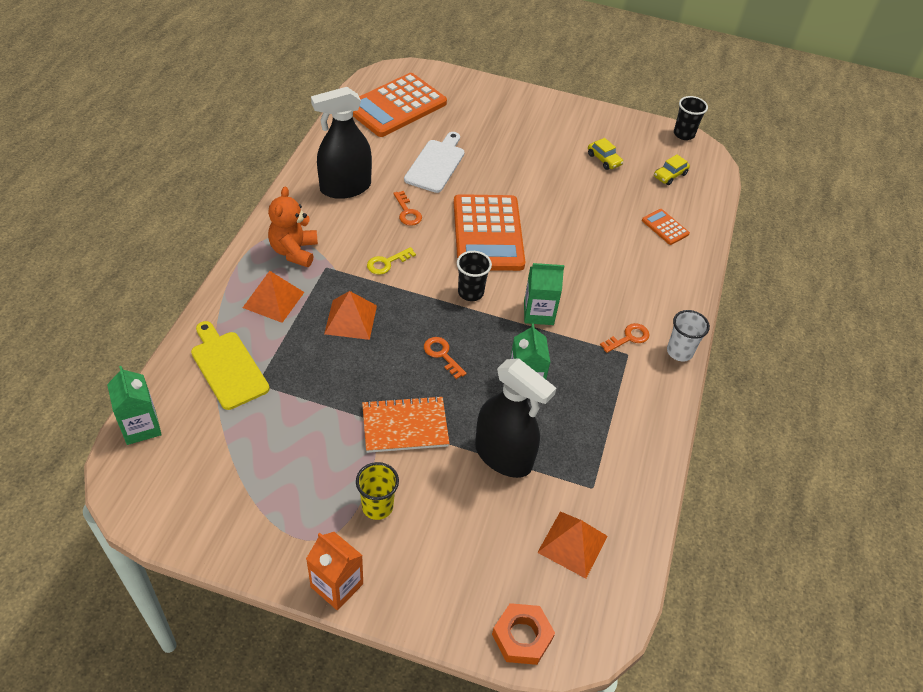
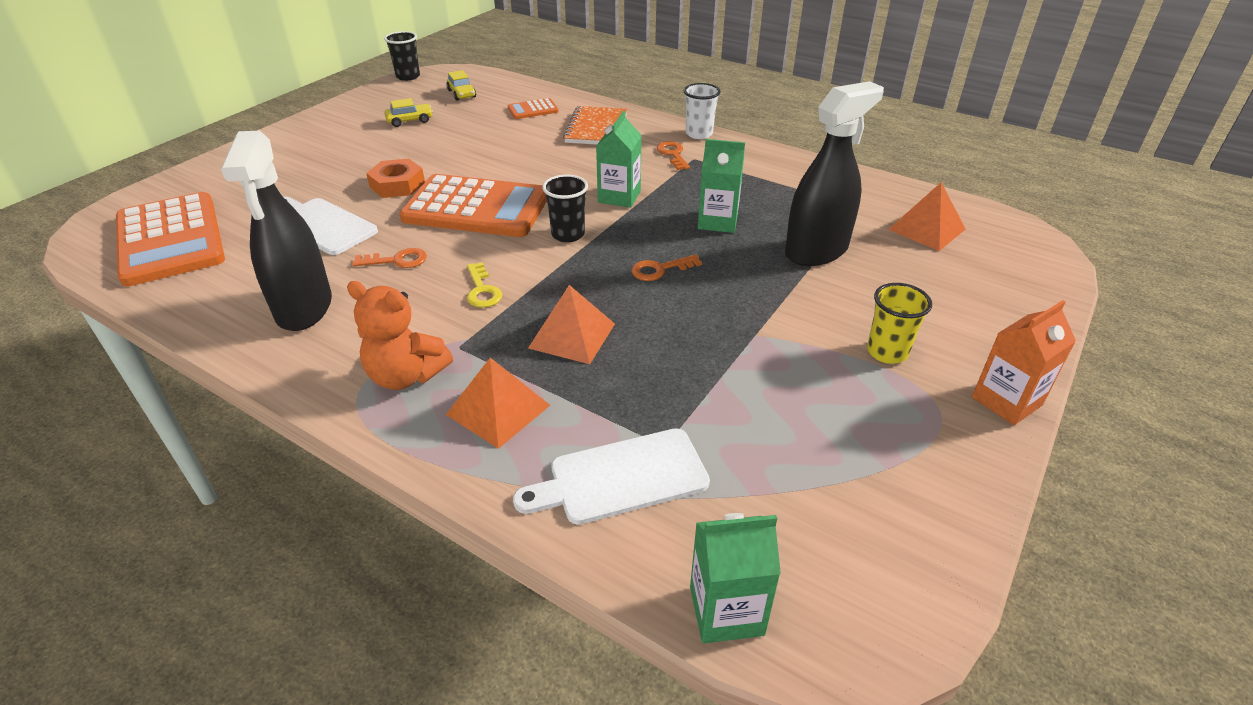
camera: 70 degrees left, 10 degrees down
yellow cutting board [191,321,270,410] -> white cutting board [513,428,710,525]
orange notebook [362,396,450,453] -> orange notebook moved to [563,106,627,145]
orange nut [492,603,555,665] -> orange nut moved to [366,159,425,198]

